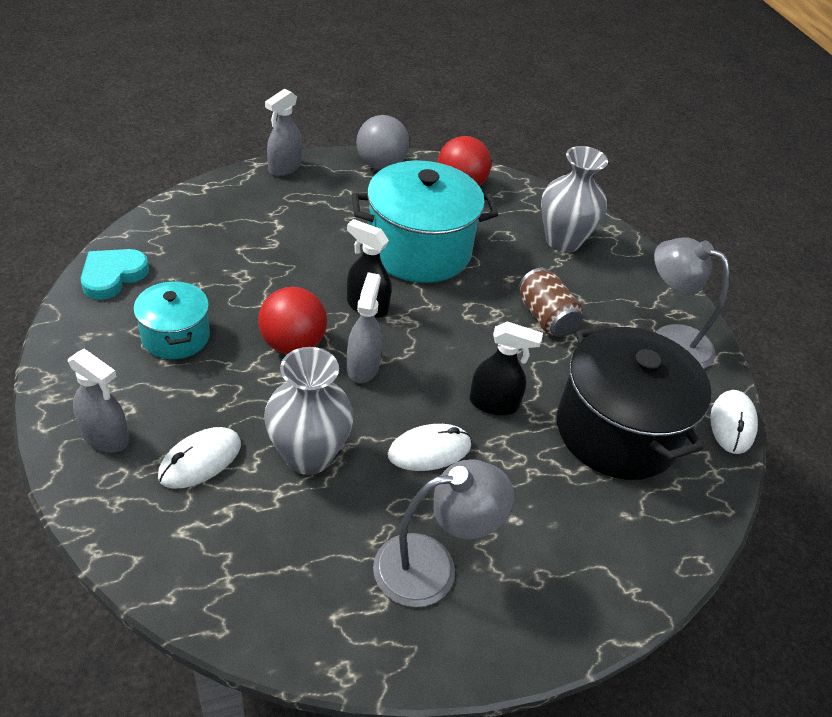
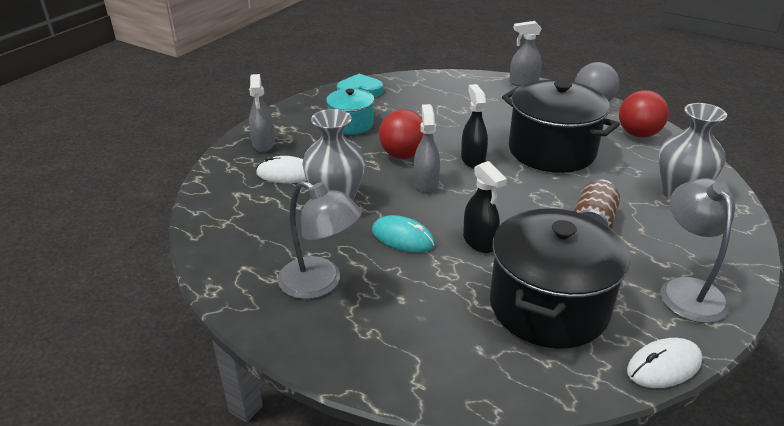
camera: 55 degrees right, 10 degrees down
grey spray bottle [347,272,382,383] -> grey spray bottle turned 60 degrees counterclockwise [414,104,440,193]
turquoise pot [352,160,498,283] -> black pot [502,80,620,173]
white mouse [388,424,471,471] -> turquoise mouse [372,215,435,253]

